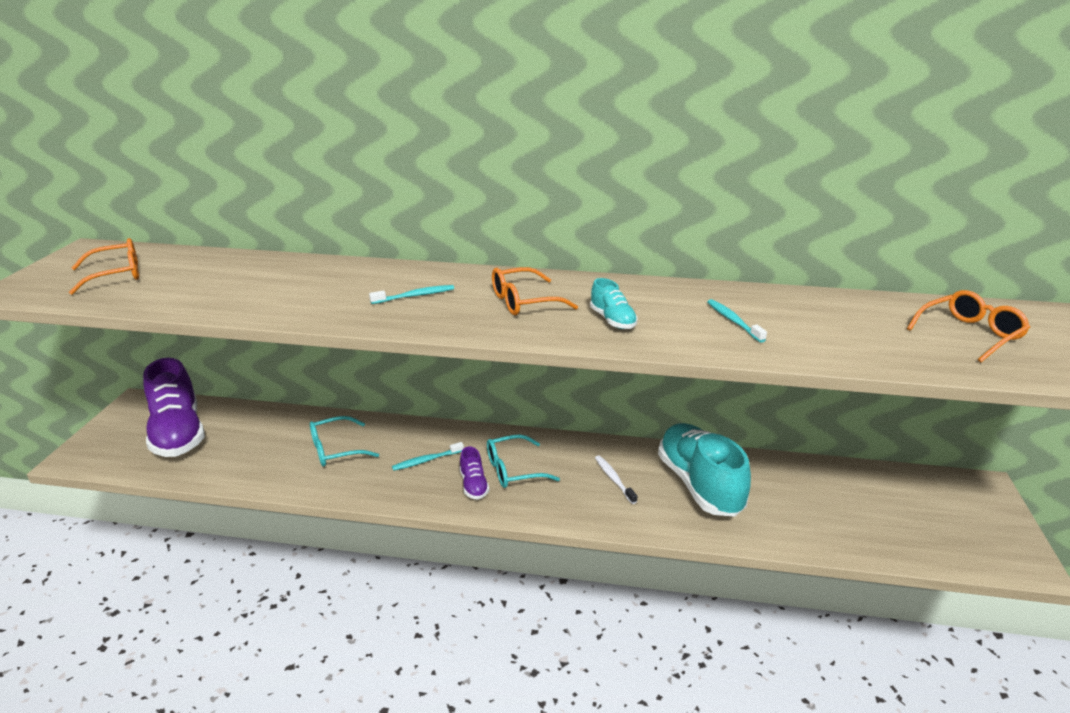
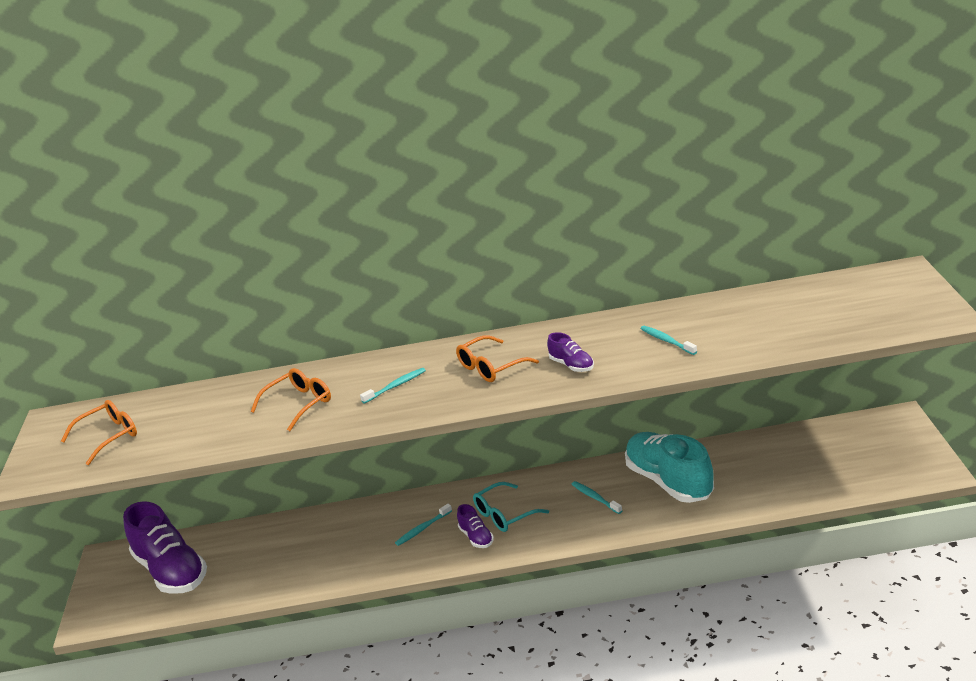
camera: 10 degrees left, 0 degrees up
turquoise glasses [310,416,379,467] -> none
turquoise shoe [590,278,638,329] -> purple shoe [547,332,594,372]
white toothbrush [595,455,637,504] -> turquoise toothbrush [572,481,622,514]
orange glasses [907,290,1030,362] -> orange glasses moved to [251,368,331,431]

